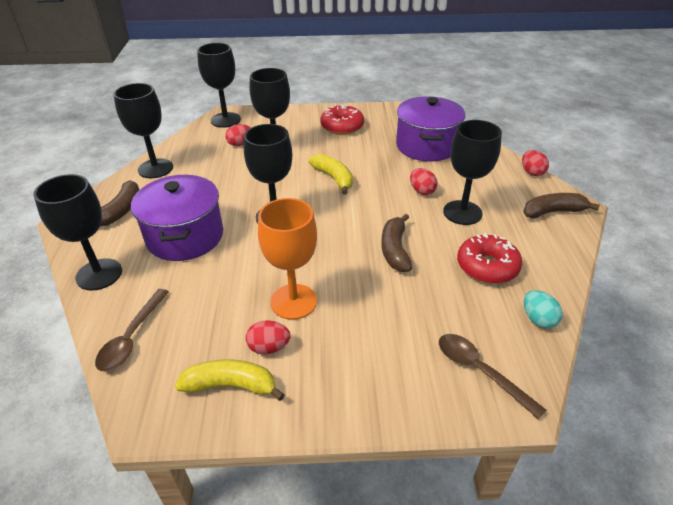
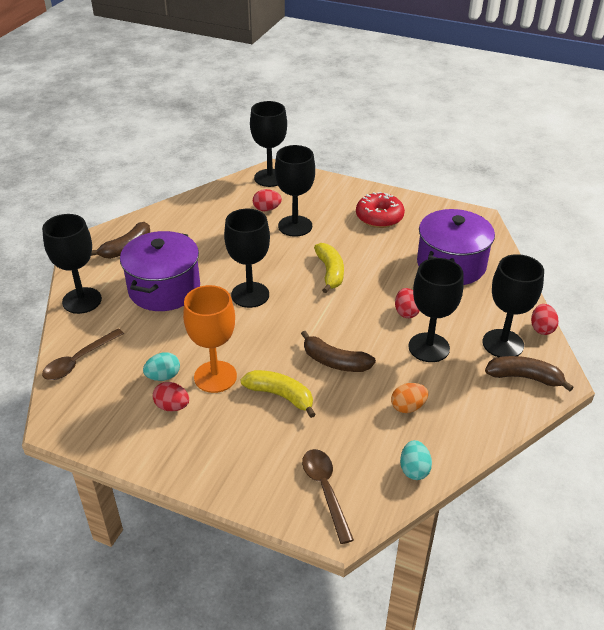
camera: 25 degrees right, 0 degrees up
black goblet [113,83,173,178] -> black goblet moved to [483,254,544,357]
yellow banana [175,359,285,401] -> yellow banana moved to [240,370,316,418]
brown banana [381,214,412,272] -> brown banana turned 90 degrees counterclockwise [301,331,376,372]
red donut [457,233,522,284] -> orange egg [391,383,428,413]
none -> turquoise egg [143,352,180,381]

